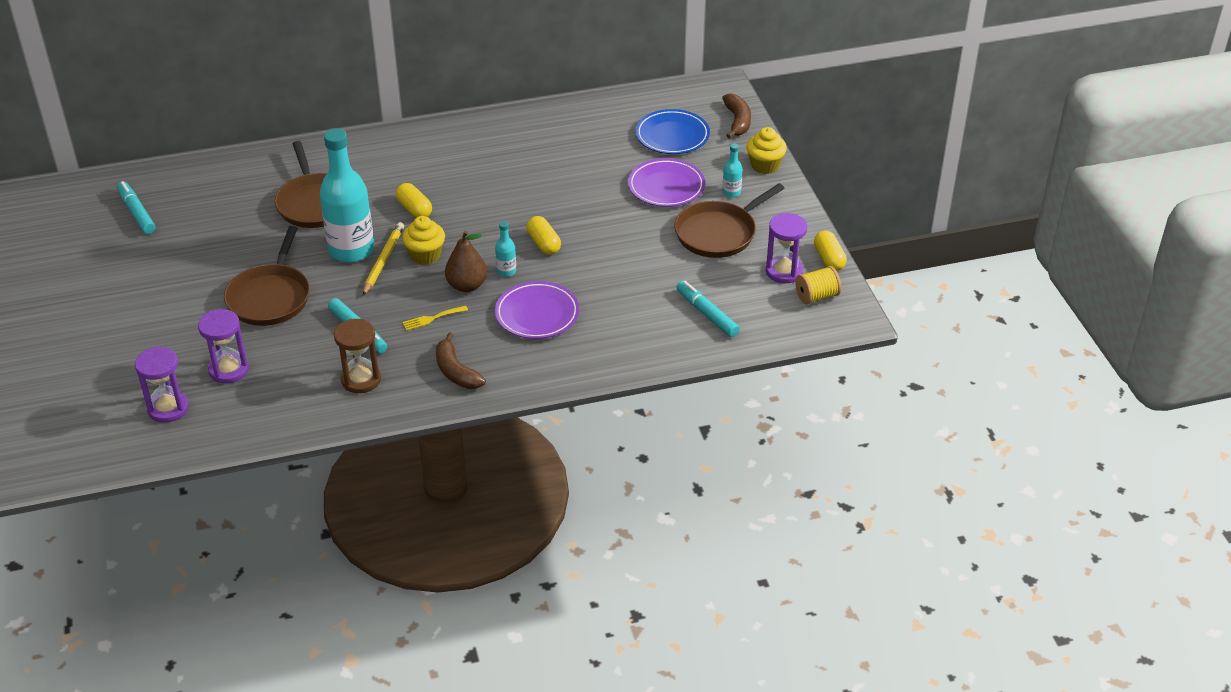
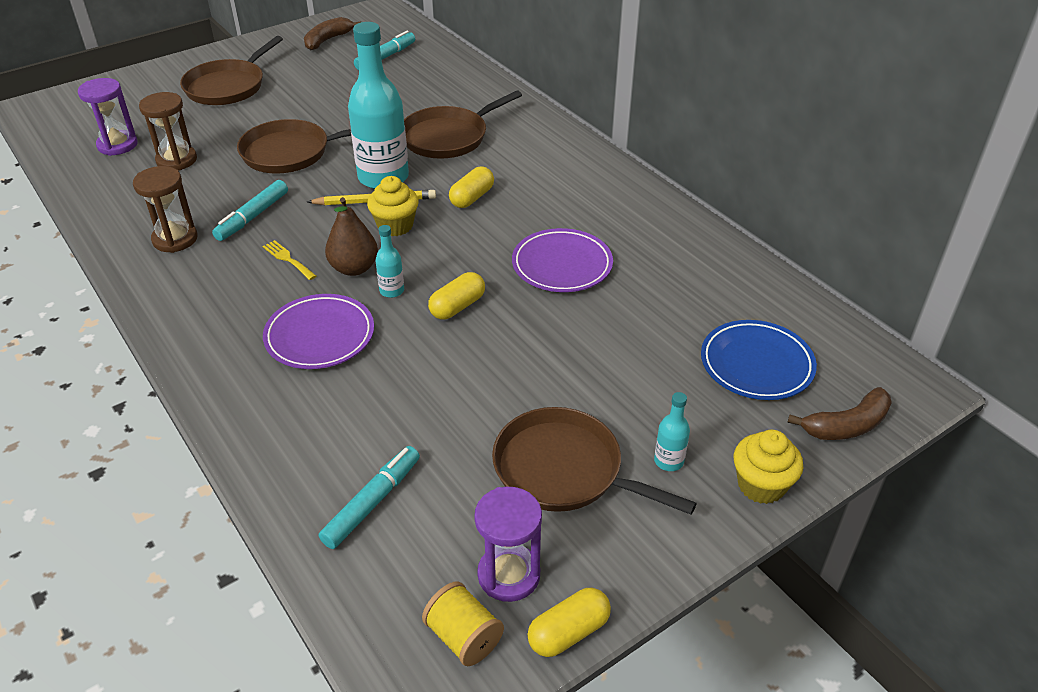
camera: 70 degrees right, 0 degrees up
purple hourglass [198,309,249,383] -> brown hourglass [139,92,197,171]
brown banana [436,333,486,389] -> brown banana moved to [304,17,361,50]
purple plate [628,158,705,207] -> purple plate moved to [512,228,613,292]
none -> brown pan [180,36,283,105]

